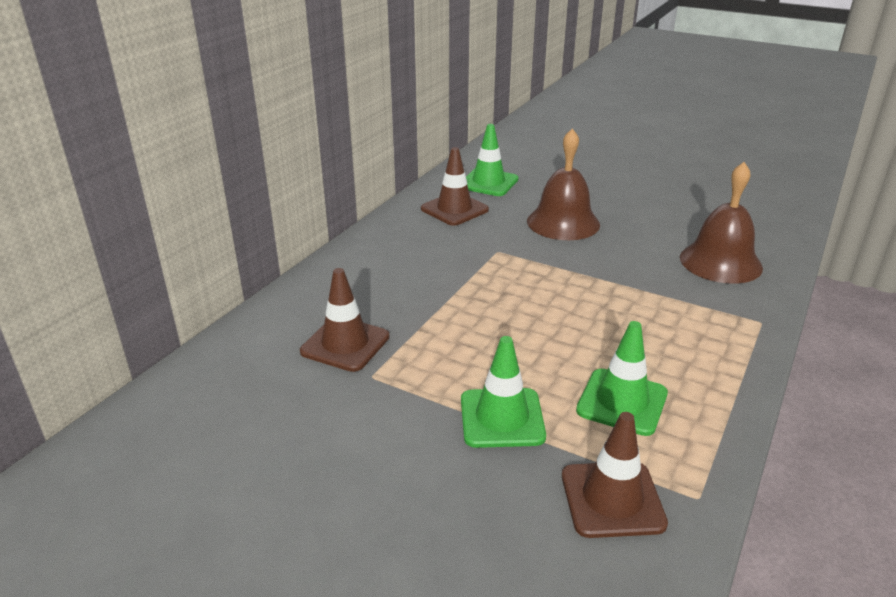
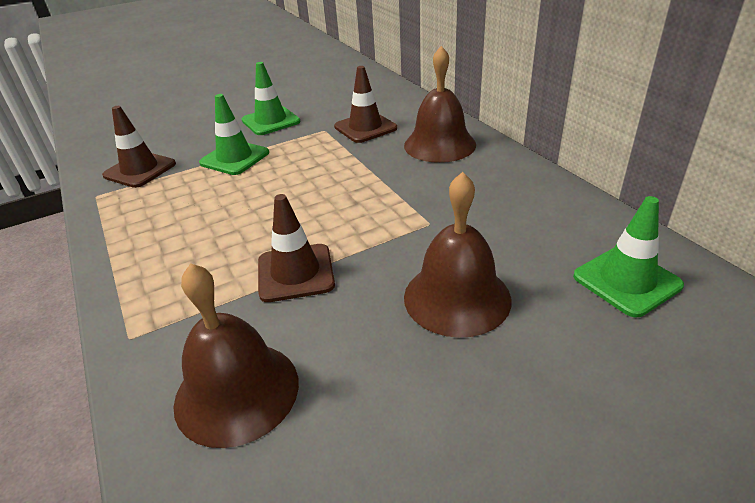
camera: 125 degrees right, 5 degrees up
brown traffic cone [421,147,489,226] -> brown traffic cone moved to [258,194,335,302]
green traffic cone [576,321,668,436] -> green traffic cone moved to [242,62,300,135]
none -> brown bell [404,46,476,163]

